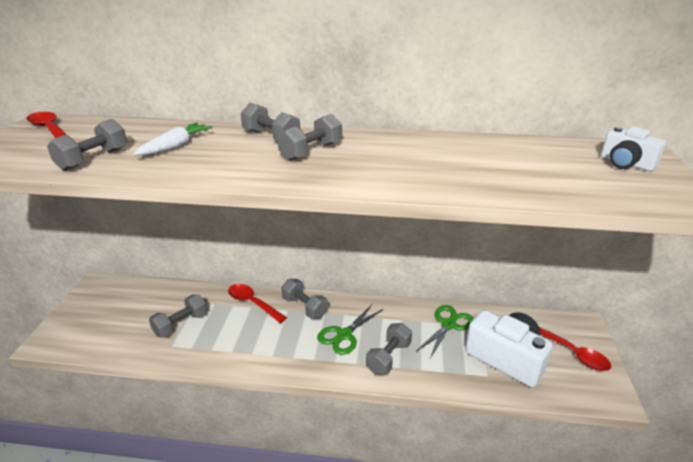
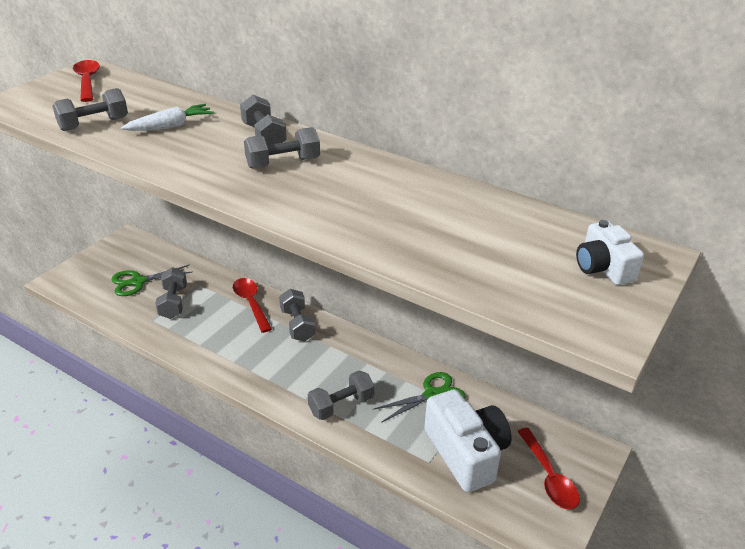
camera: 25 degrees right, 5 degrees up
grey dumbbell [149,294,207,338] -> grey dumbbell turned 75 degrees counterclockwise [155,267,187,319]
green scissors [317,304,384,355] -> green scissors moved to [111,264,192,296]

